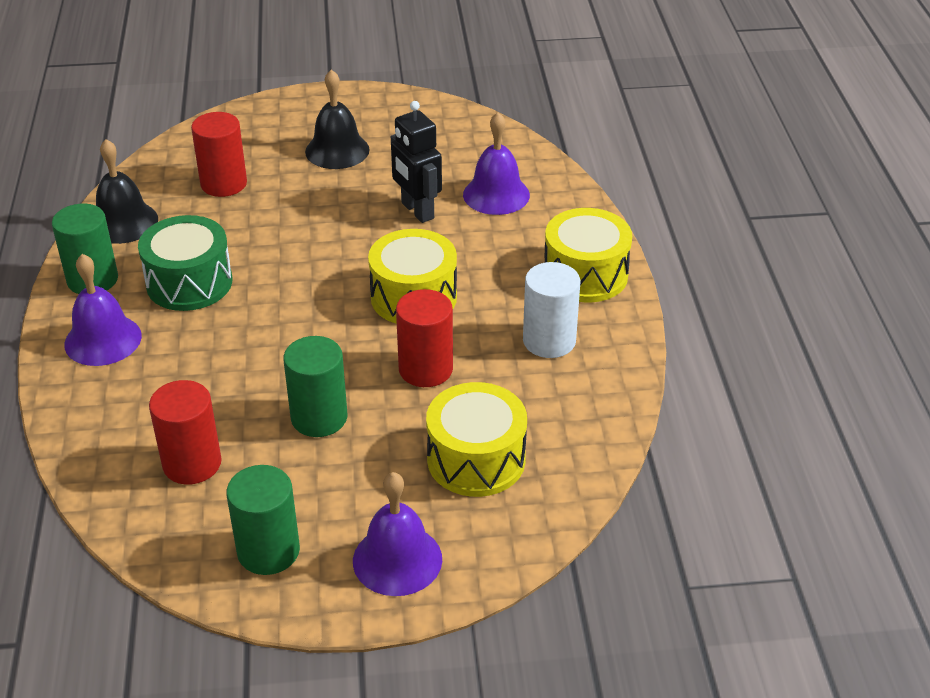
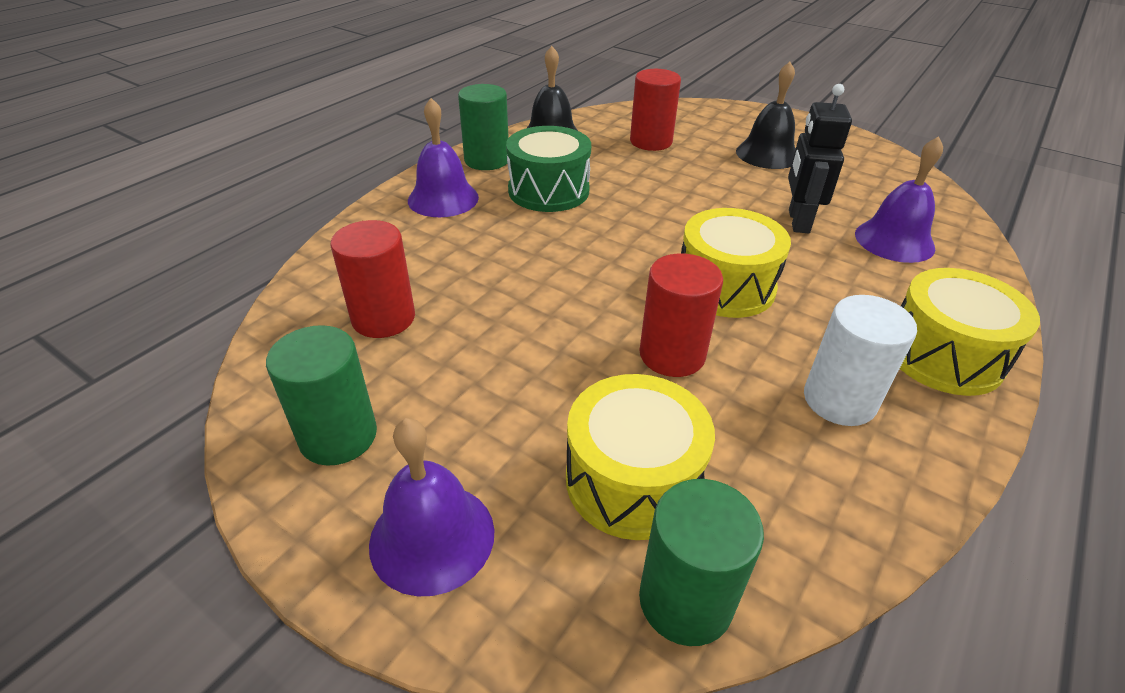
camera: 40 degrees right, 0 degrees up
green cylinder [283,336,347,437] -> green cylinder moved to [639,479,764,646]

